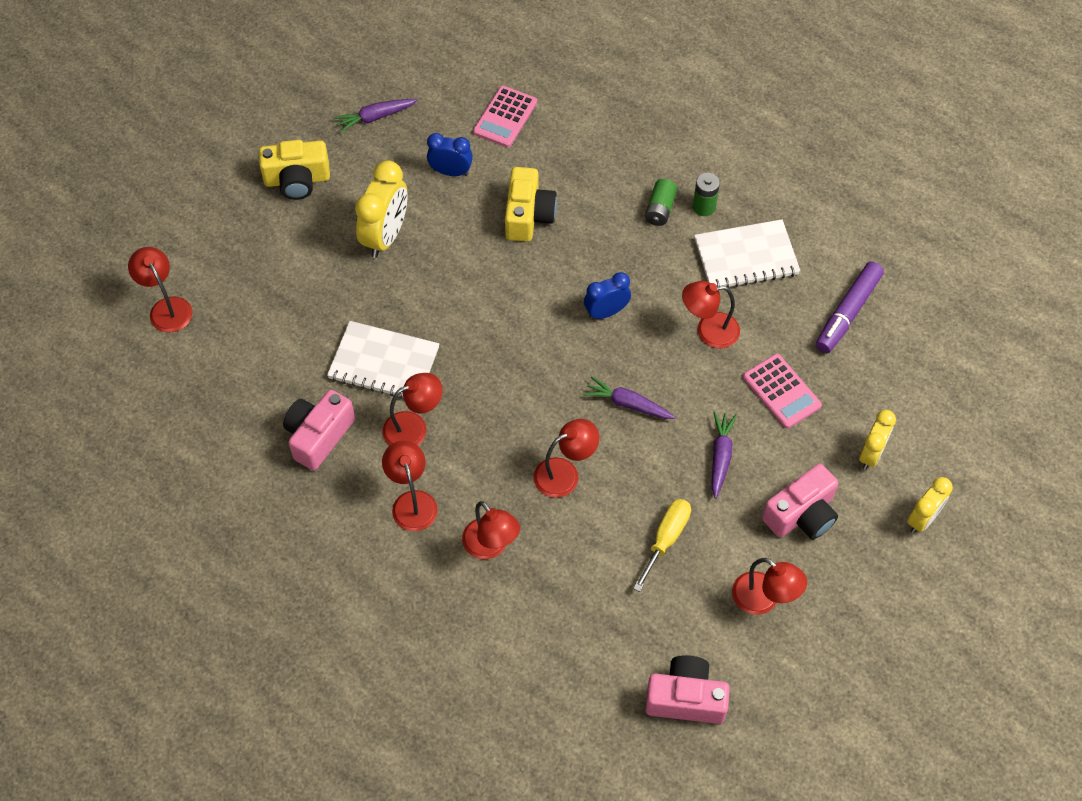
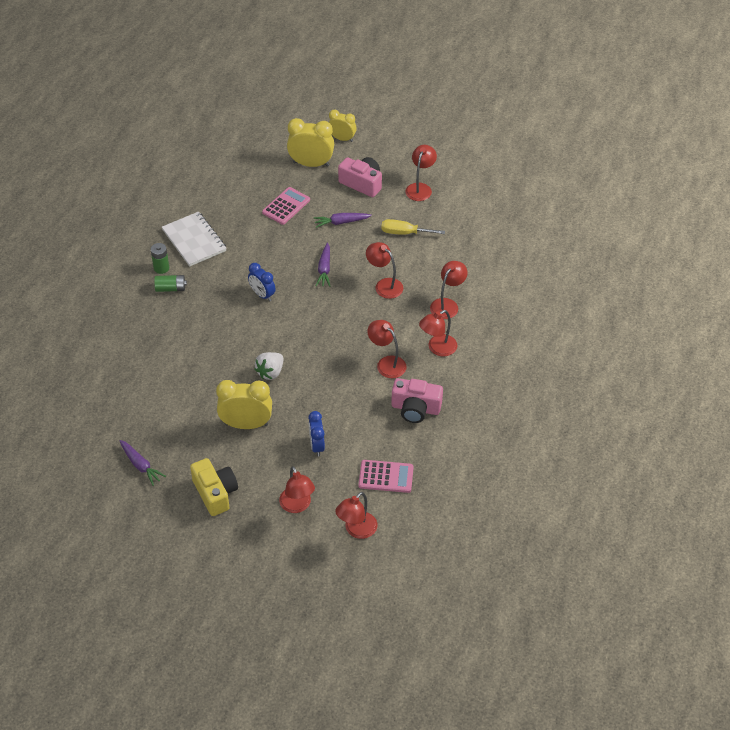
camera: 110 degrees left, 10 degrees down
white notebook [327,321,439,399] -> none
blue clock [427,133,473,176] -> blue clock moved to [308,411,325,456]
pink calculator [473,86,537,147] -> pink calculator moved to [359,460,414,493]
yellow camera [505,167,557,242] -> none
pink camera [645,655,730,724] -> none
red lamp [682,281,740,348] -> red lamp moved to [279,466,315,513]
purple marker [816,261,884,353] -> none
yellow clock [859,410,896,470] -> yellow clock [287,118,334,167], size x1.61
none -> white strawberry [255,352,283,380]

